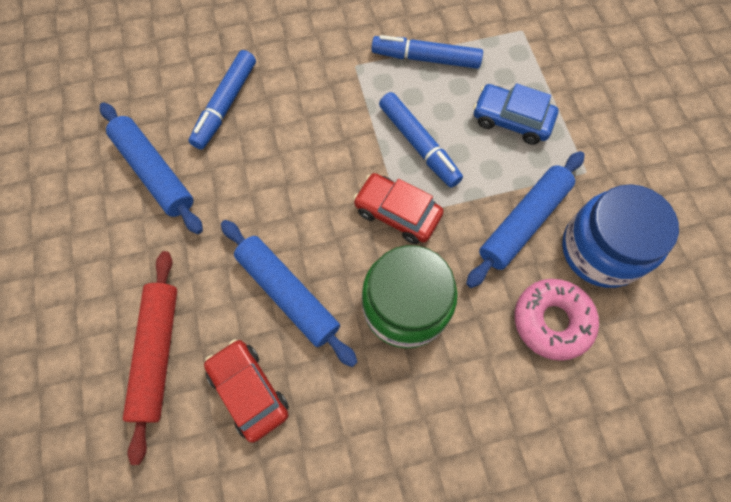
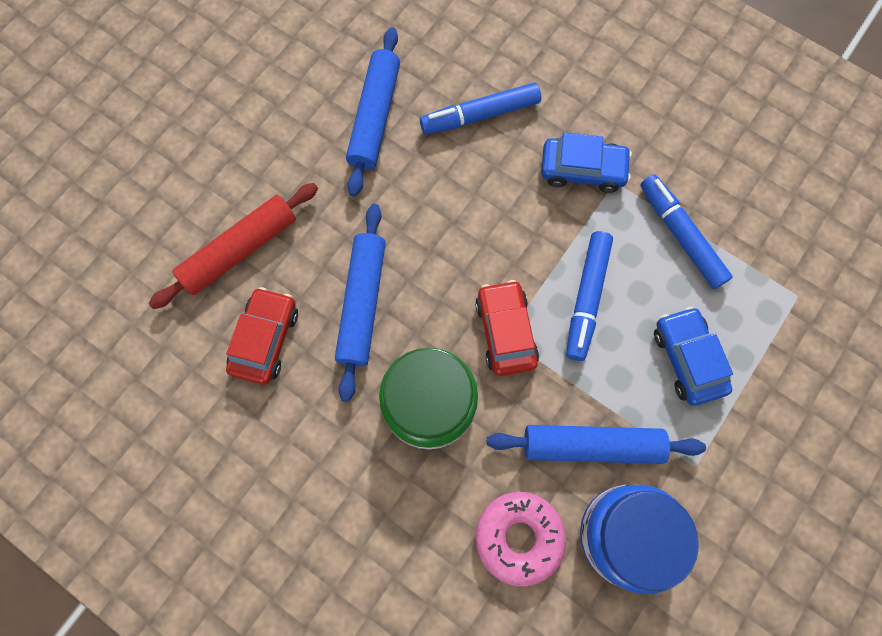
camera: 50 degrees right, 5 degrees up
none -> blue car [541,132,632,193]

